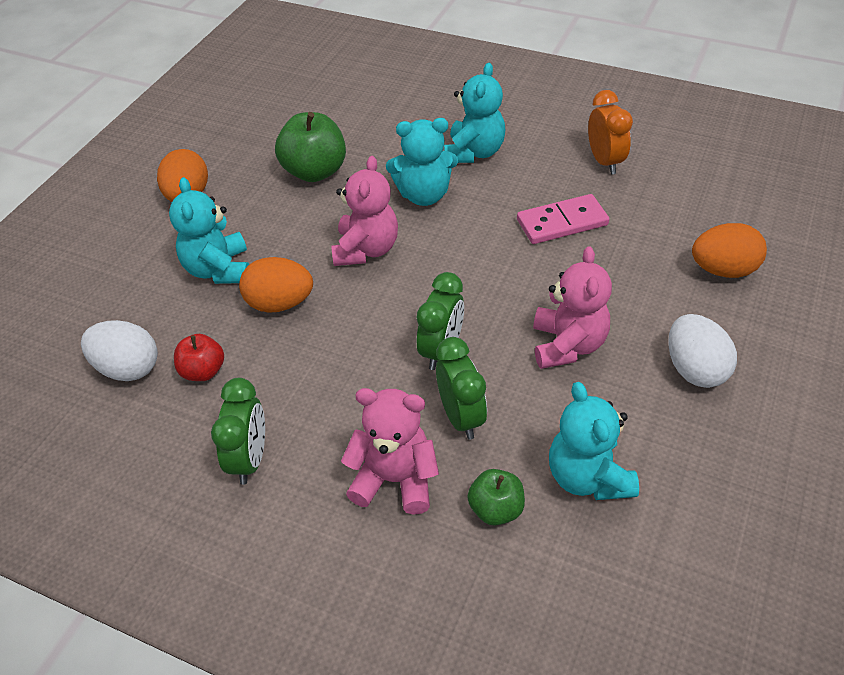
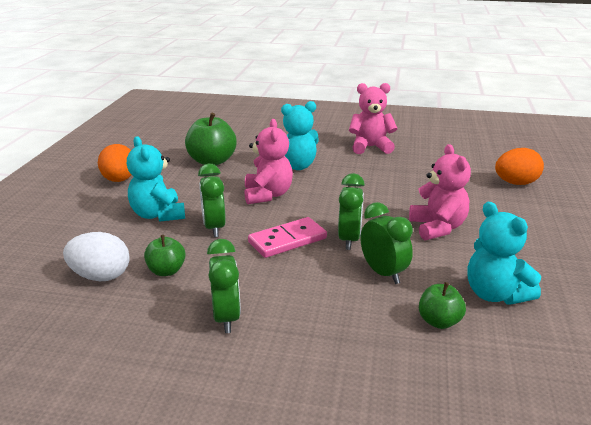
camera: 15 degrees left, 20 degrees down
red apple [174,334,224,381] -> green apple [144,235,186,276]
orange egg [239,257,313,313] -> green clock [198,164,226,237]
pink teddy bear [341,388,439,515] -> pink teddy bear moved to [349,83,398,154]
turquoise teddy bear [444,63,505,163] -> none
pink domino [517,194,609,244] -> pink domino moved to [248,217,327,258]
orange clock [588,90,633,175] -> none
white egg [668,314,737,388] -> none

